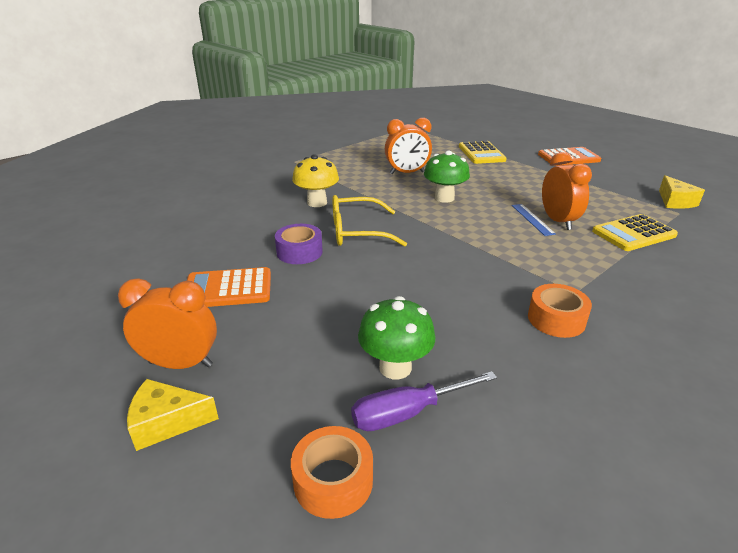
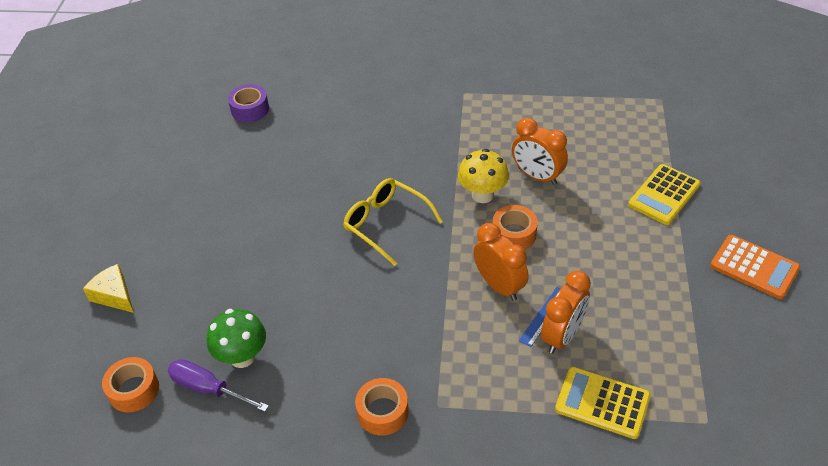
camera: 50 degrees right, 15 degrees up
orange clock [118,278,217,369] -> orange clock moved to [473,223,529,301]
orange calculator [187,267,271,307] -> none
purple tape [275,224,323,264] -> purple tape moved to [228,84,269,122]
yellow mushroom [292,154,339,207] -> yellow mushroom moved to [458,149,509,203]
green mushroom [424,151,470,203] -> orange tape [492,205,538,250]
yellow cheese [659,175,705,209] -> none

